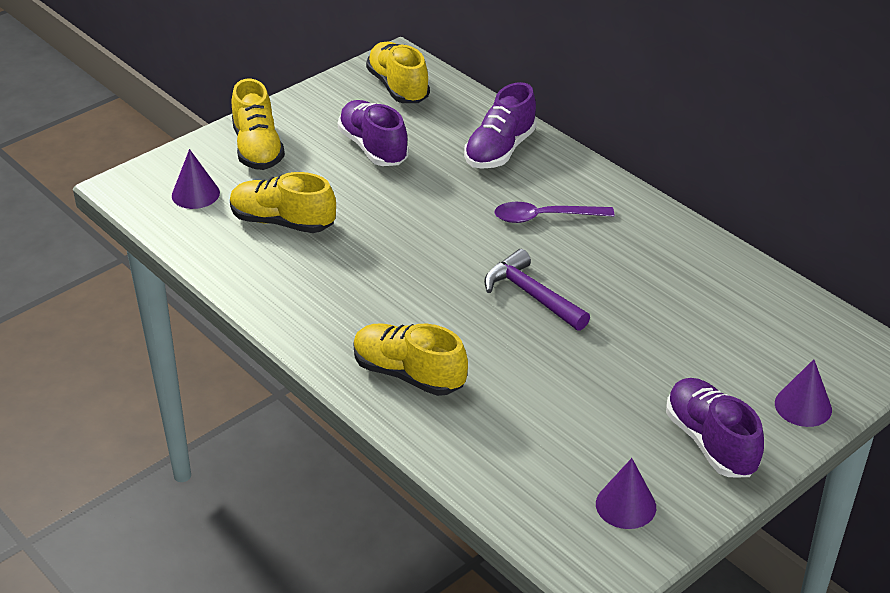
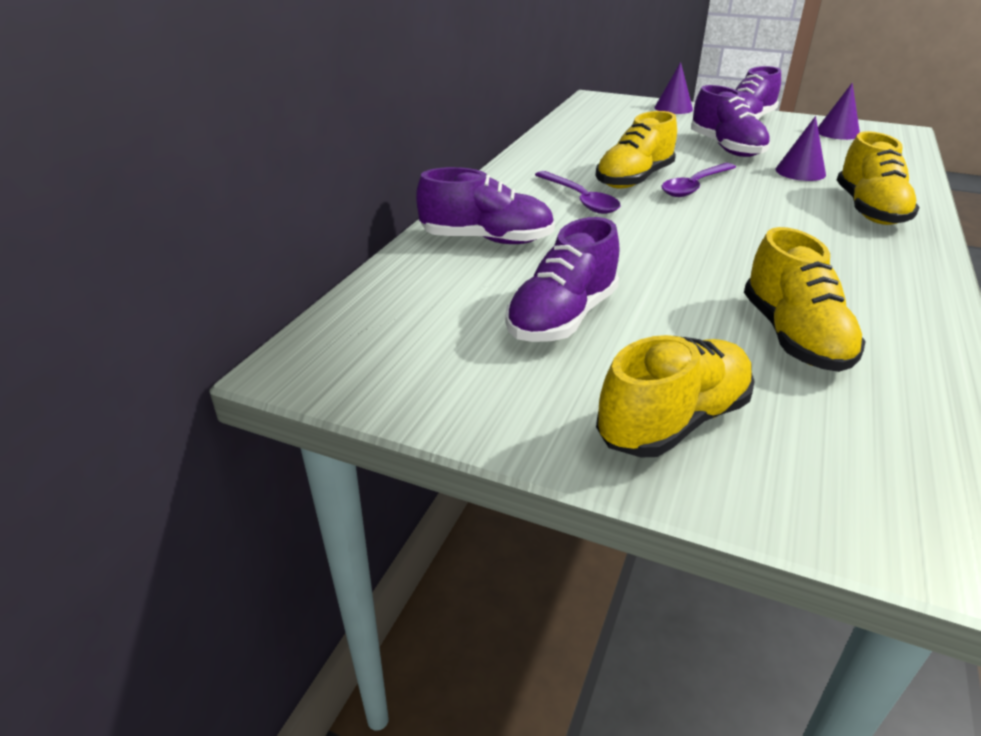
camera: 115 degrees left, 5 degrees down
purple cone [172,149,220,209] -> purple cone moved to [775,116,826,181]
yellow shoe [366,42,430,103] -> yellow shoe moved to [595,111,677,188]
purple hammer [484,249,590,331] -> purple spoon [662,163,736,197]
none -> purple shoe [691,85,770,157]

